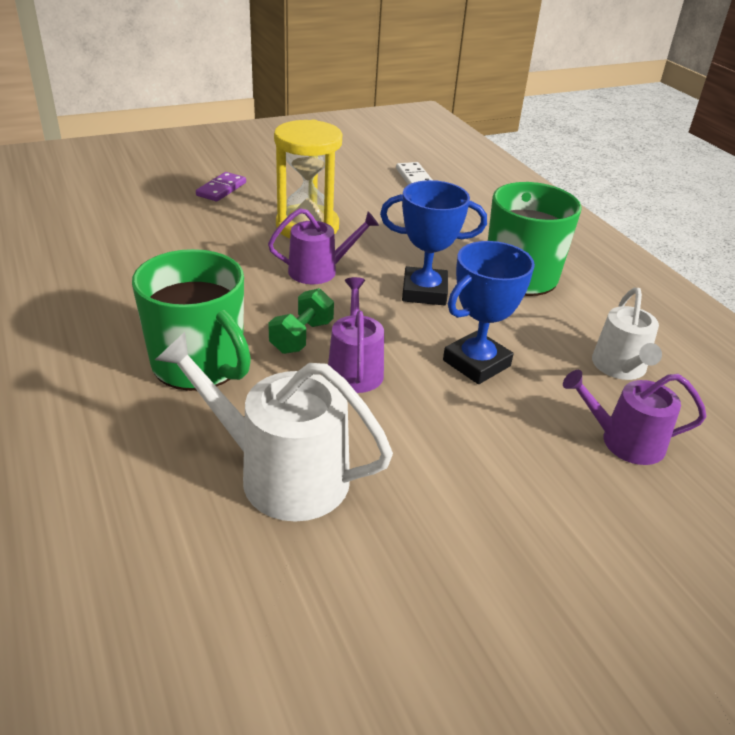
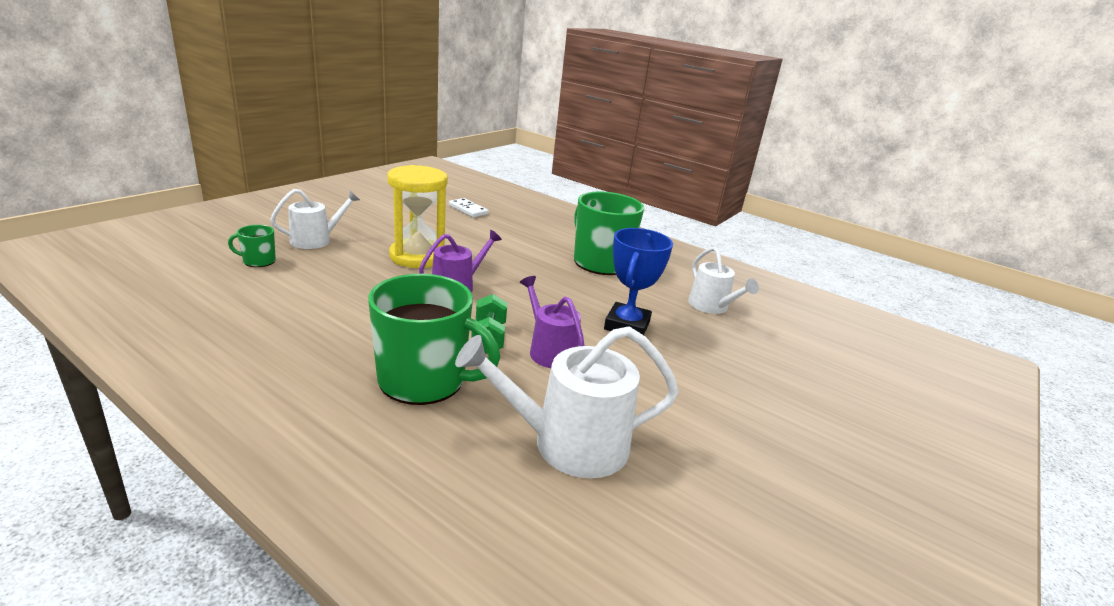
camera: 30 degrees left, 10 degrees down
purple domino [196,172,246,201] -> white watering can [270,189,360,249]
blue trophy [380,180,487,306] -> none
purple watering can [563,370,706,465] -> none
none -> green mug [228,225,276,267]

